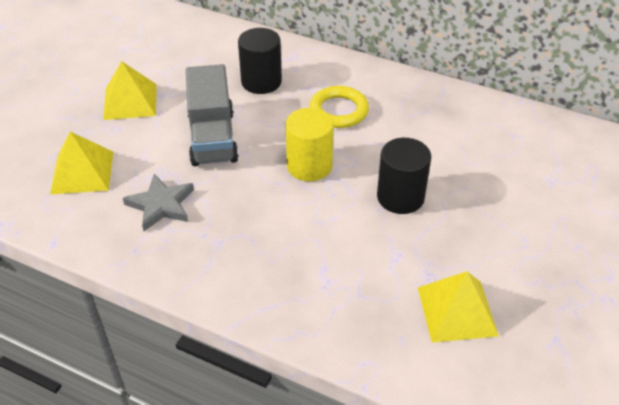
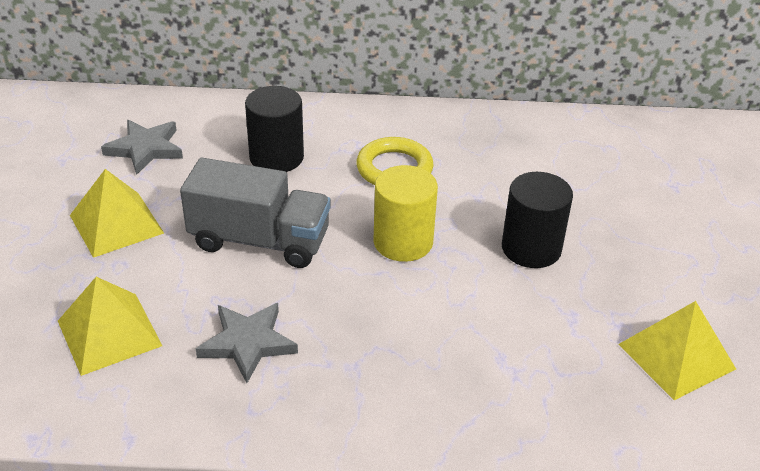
camera: 25 degrees left, 5 degrees down
grey truck [186,64,239,166] -> grey truck turned 45 degrees counterclockwise [180,158,331,268]
none -> grey star [101,120,183,175]

